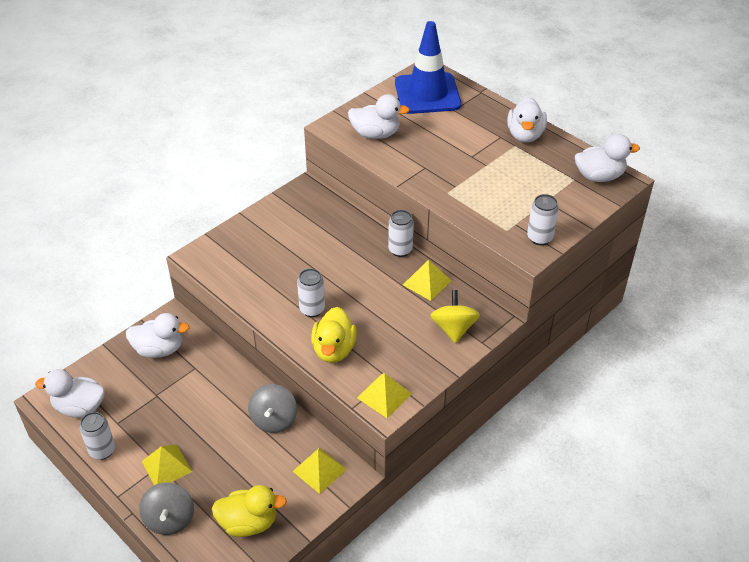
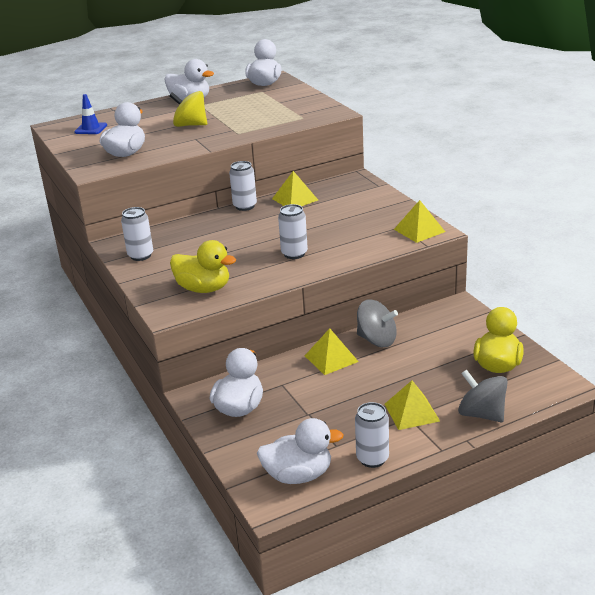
camera: 70 degrees left, 15 degrees down
white duck [35,369,105,418] -> white duck turned 120 degrees counterclockwise [257,418,344,484]
grey spinning top [139,482,194,535] -> grey spinning top turned 150 degrees counterclockwise [458,369,508,422]
yellow pyramid [292,448,347,494] -> yellow pyramid moved to [305,328,359,375]
yellow duck [311,307,357,363] -> yellow duck moved to [170,240,236,293]
blue traffic cone [395,21,461,114] -> blue traffic cone [74,94,107,134], size x0.43
yellow spinning top [430,290,480,343] -> yellow spinning top moved to [169,91,207,127]
white can [527,194,559,245] -> white can moved to [121,207,153,261]

